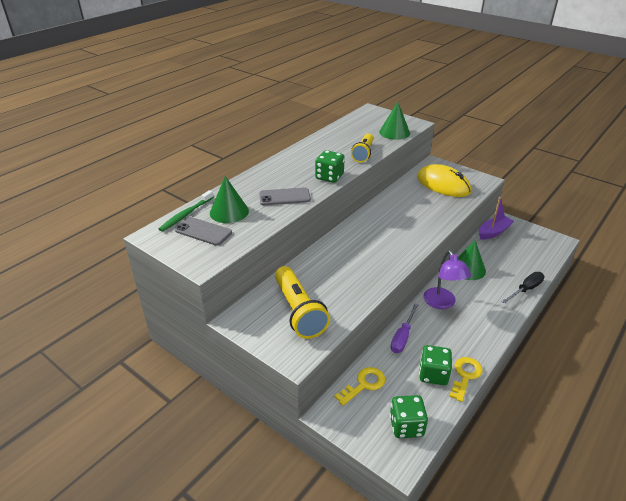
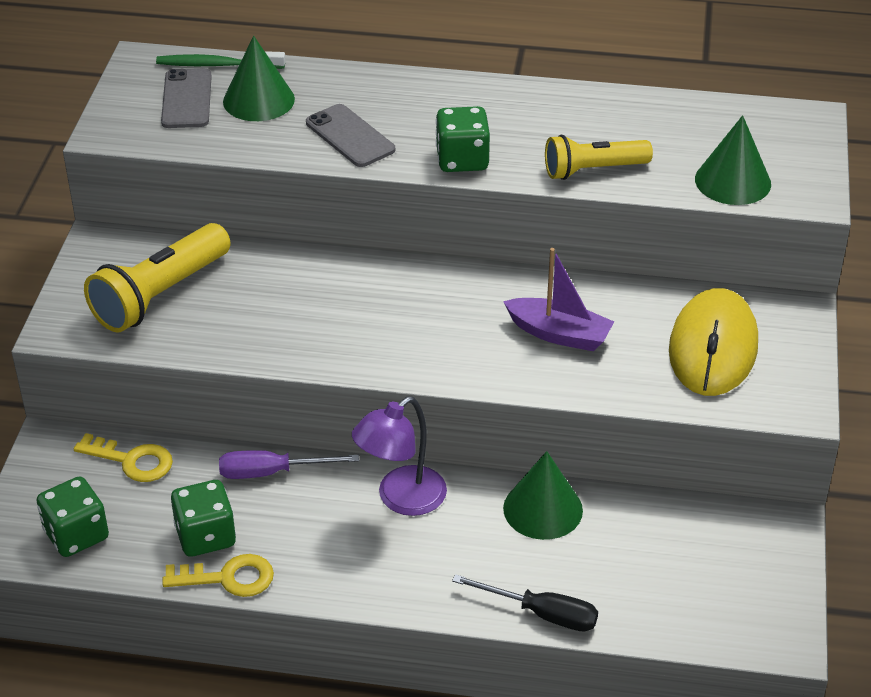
camera: 60 degrees right, 5 degrees up
purple boat [479,197,514,240] -> purple boat moved to [503,248,614,351]

